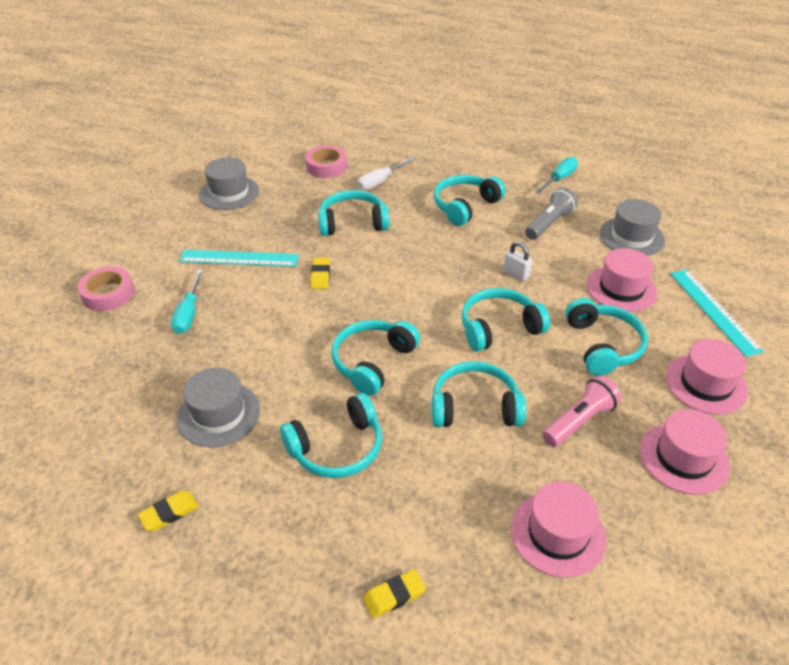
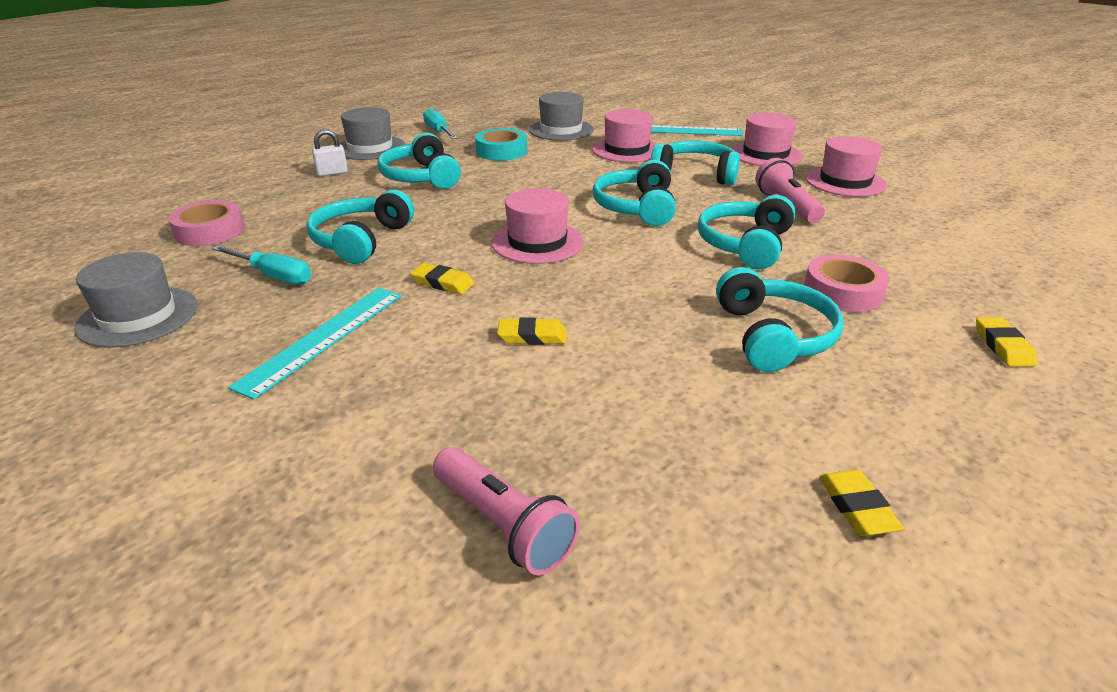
camera: 65 degrees left, 10 degrees down
pink tape [78,266,135,311] -> pink tape moved to [804,255,889,312]
turquoise screwdriver [171,270,203,334] -> turquoise screwdriver moved to [212,246,311,285]
grey hat [177,368,260,447] -> grey hat moved to [339,107,406,160]
turquoise headphones [331,320,420,396] -> none
white screwdriver [357,157,415,190] -> none
white padlock [503,241,532,281] -> white padlock moved to [312,129,348,176]
pink hat [511,482,606,578] -> pink hat moved to [491,188,584,264]
grey flashlight [525,187,578,240] -> turquoise tape [475,128,527,161]
none -> pink flashlight [433,447,580,575]
none -> yellow eraser [497,317,566,345]

